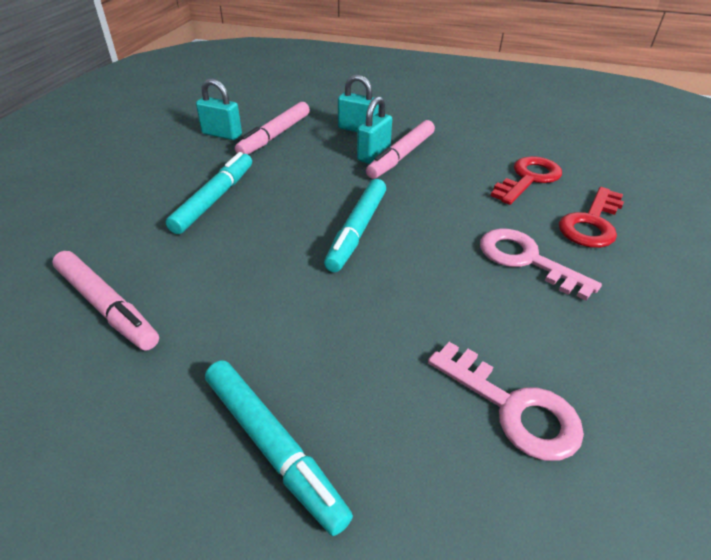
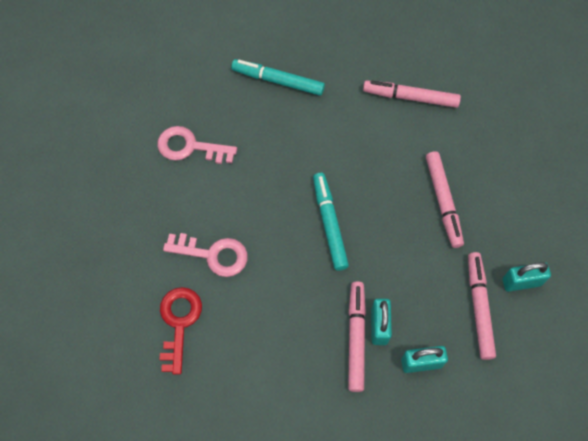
camera: 150 degrees right, 25 degrees up
turquoise marker [166,152,252,234] -> pink marker [426,151,464,248]
red key [490,156,562,205] -> none

